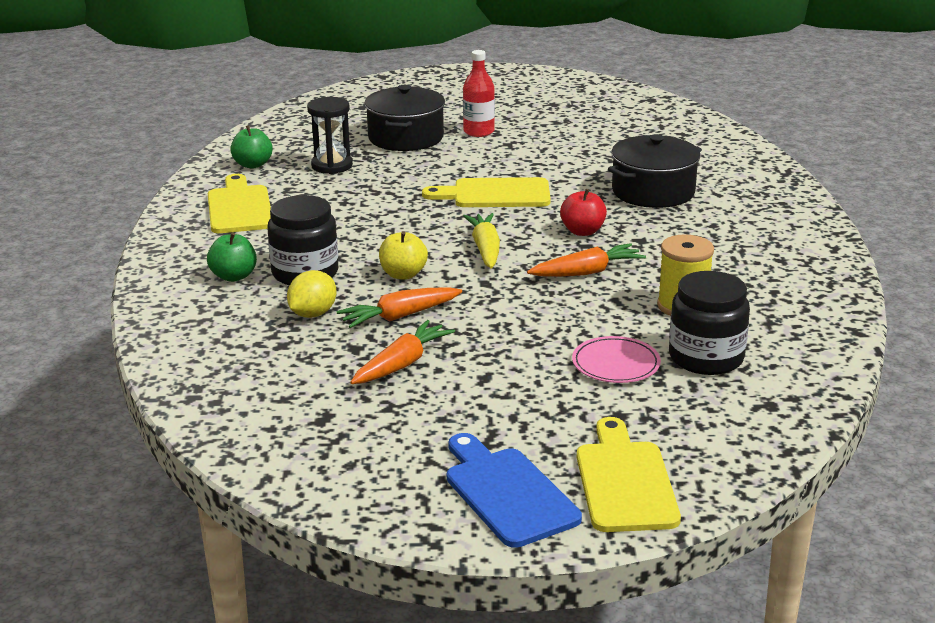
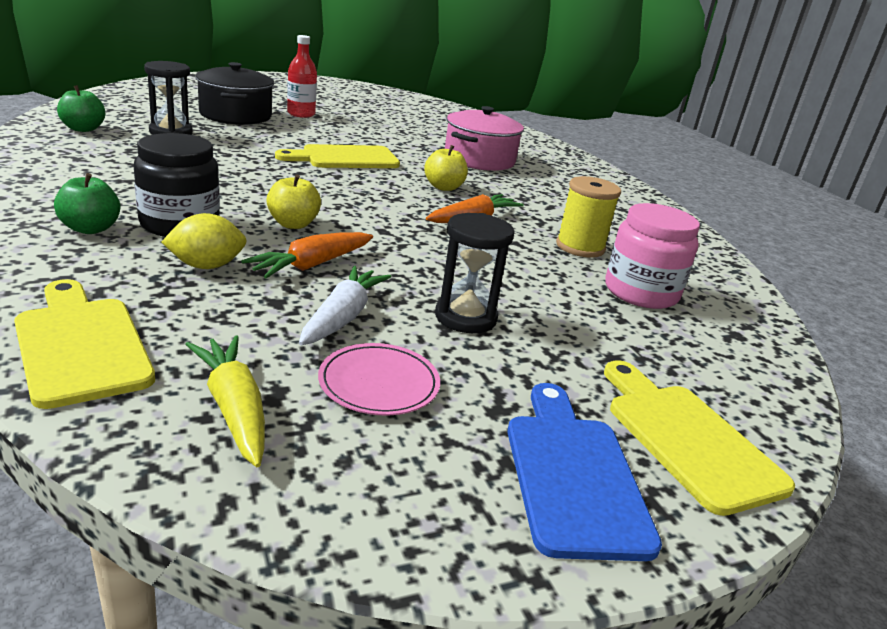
camera: 25 degrees left, 0 degrees up
yellow cutting board [208,174,271,233] -> yellow cutting board moved to [14,279,155,409]
yellow lemon [287,270,336,318] -> yellow lemon turned 60 degrees clockwise [162,213,247,269]
orange carrot [350,320,455,384] -> white carrot [299,266,391,346]
blue cutting board [447,433,582,548] -> blue cutting board turned 45 degrees clockwise [507,383,662,561]
yellow carrot [463,213,500,268] -> yellow carrot moved to [185,335,265,467]
red apple [560,189,607,236] -> yellow apple [424,145,468,191]
pink plate [572,336,661,383] -> pink plate moved to [318,343,440,415]
black pot [608,134,702,208] -> pink pot [445,106,524,171]
black jar [669,271,750,375] -> pink jar [605,203,700,309]
none -> black hourglass [435,213,515,333]

